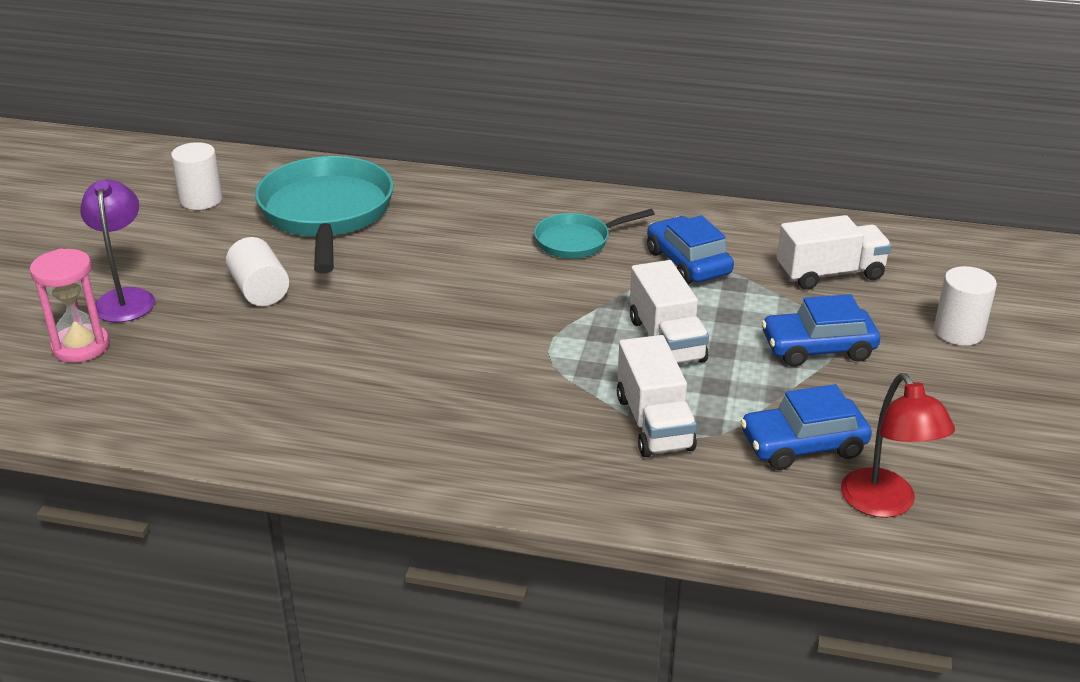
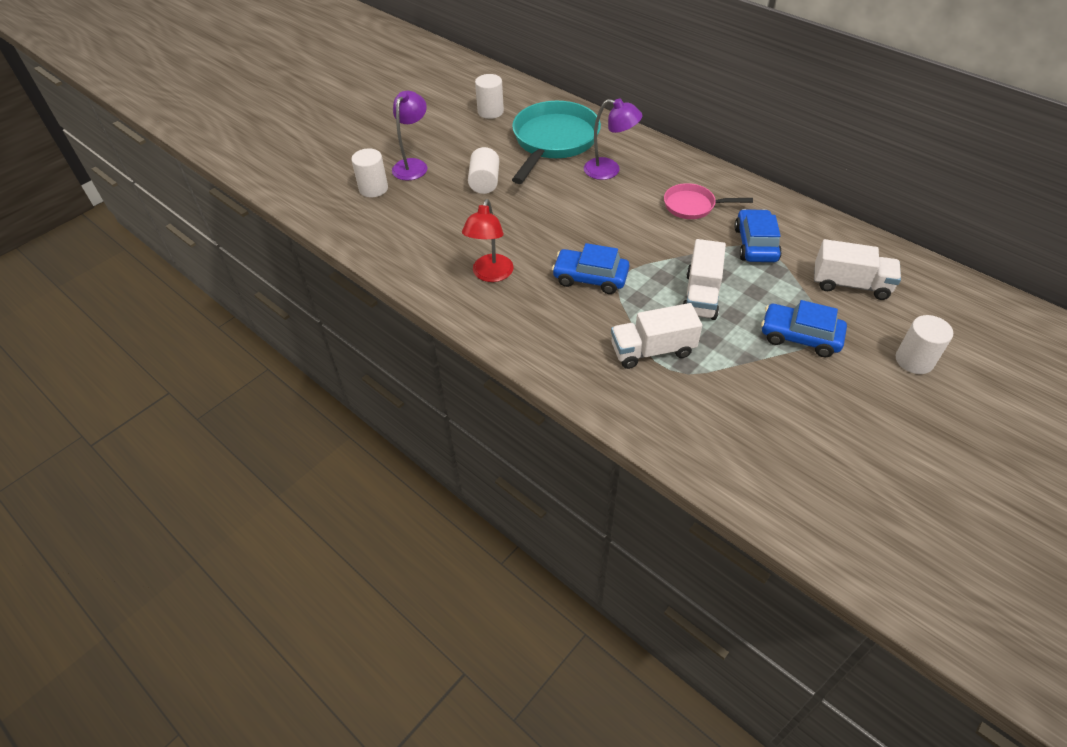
camera: 30 degrees right, 15 degrees up
pink hourglass [30,249,110,363] -> white cylinder [351,148,388,197]
turquoise pan [534,209,655,259] -> pink pan [664,183,753,219]
white truck [617,335,697,457] -> white truck turned 60 degrees clockwise [611,303,702,369]
blue car [740,384,872,470] -> blue car moved to [552,243,630,294]
red lamp [841,373,955,518] -> red lamp moved to [462,199,514,282]
none -> purple lamp [584,98,643,180]

